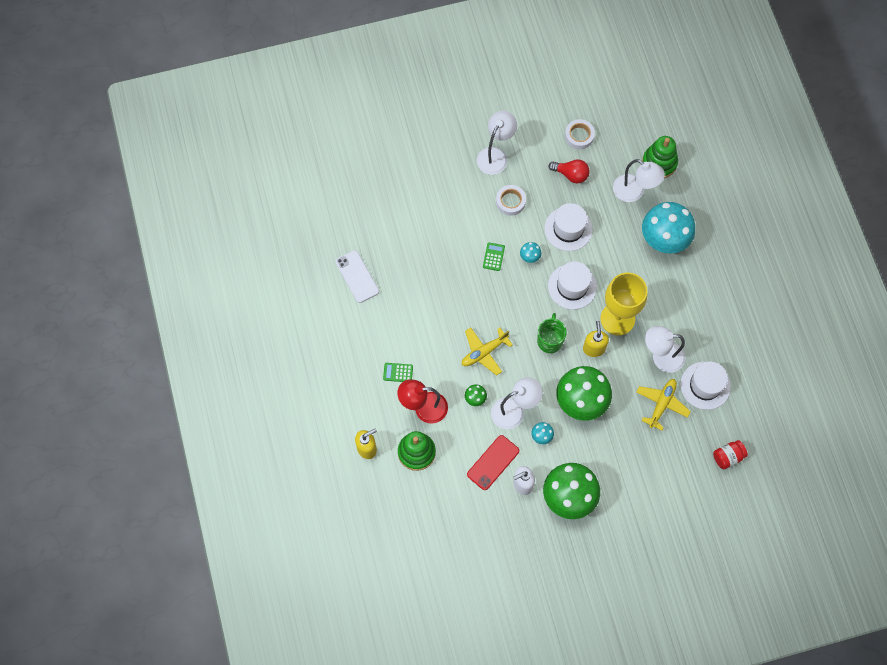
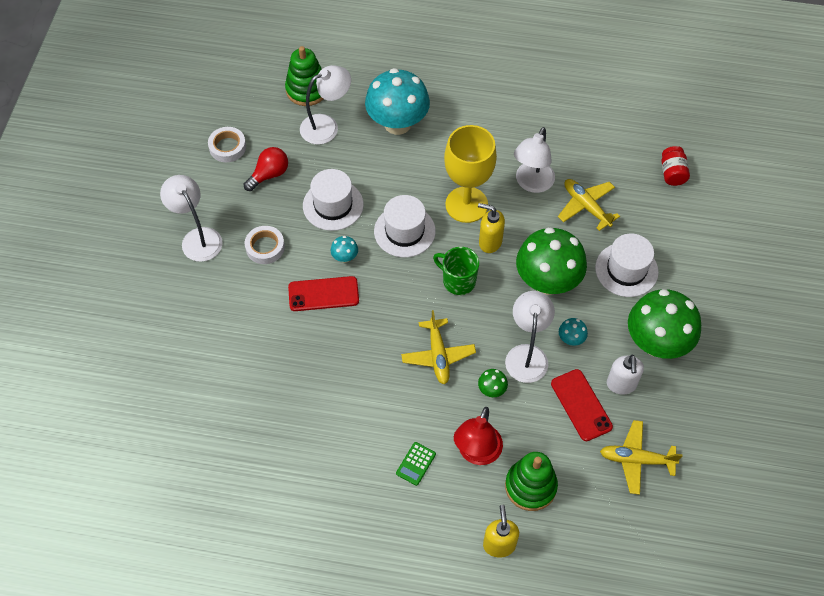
camera: 65 degrees left, 10 degrees down
white phone [336,250,379,303] -> none
green calculator [483,243,505,271] -> red phone [288,276,359,311]
white hat [680,361,731,410] -> white hat moved to [595,233,659,297]
none -> yellow plane [600,420,683,495]

